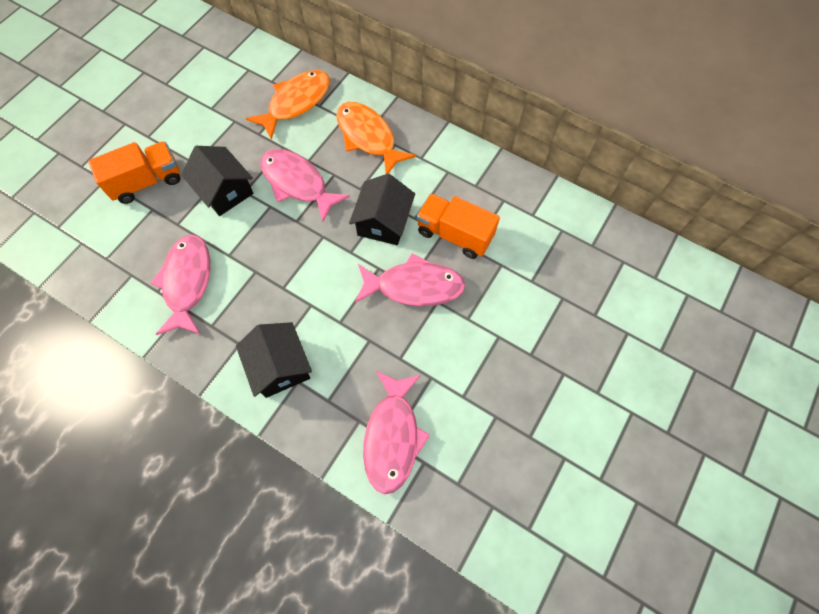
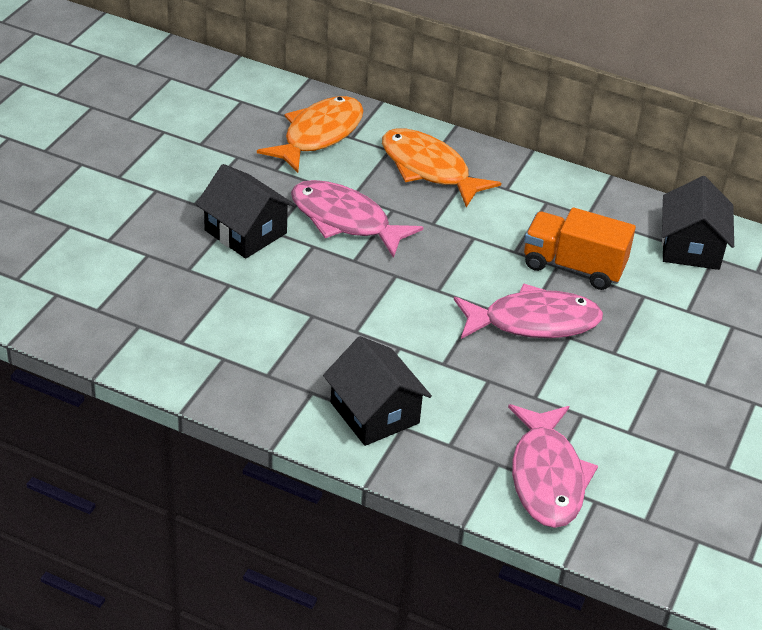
camera: 10 degrees left, 25 degrees down
orange truck [88,141,180,204] -> none
pink fish [151,234,210,335] -> none
black house [349,174,415,245] -> black house moved to [662,176,734,270]

